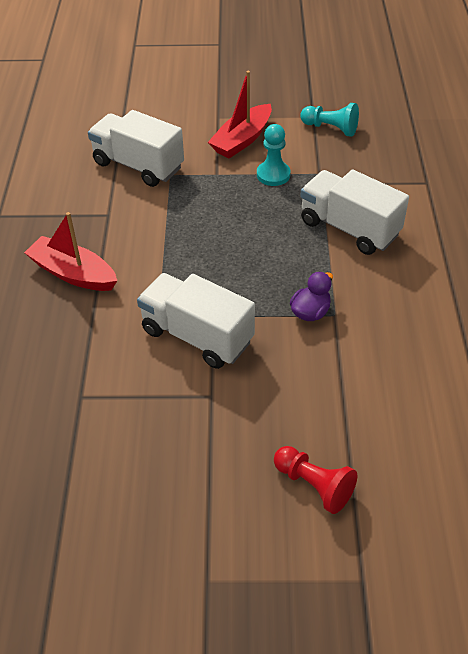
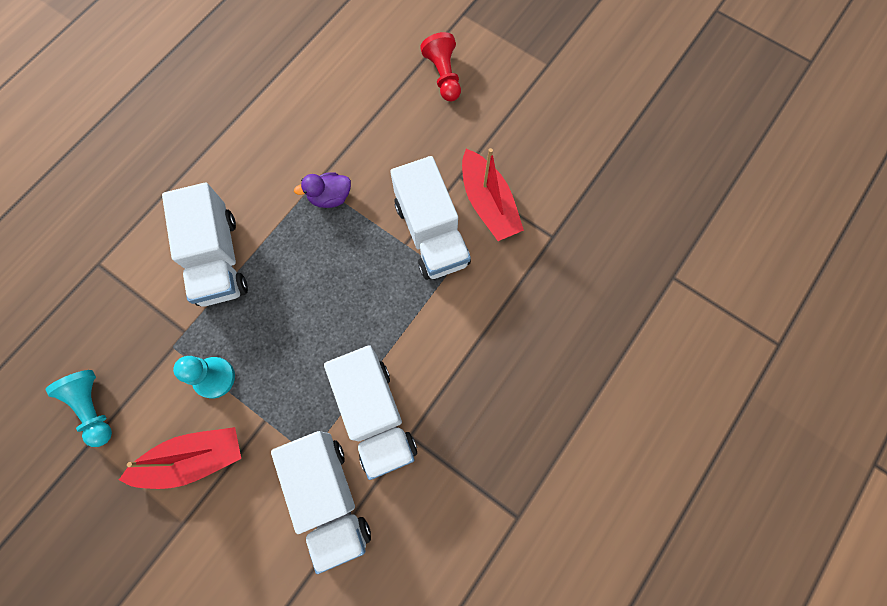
camera: 145 degrees left, 25 degrees up
red boat [24,212,117,291] -> red boat moved to [462,148,524,241]
none -> white truck [324,345,417,480]

